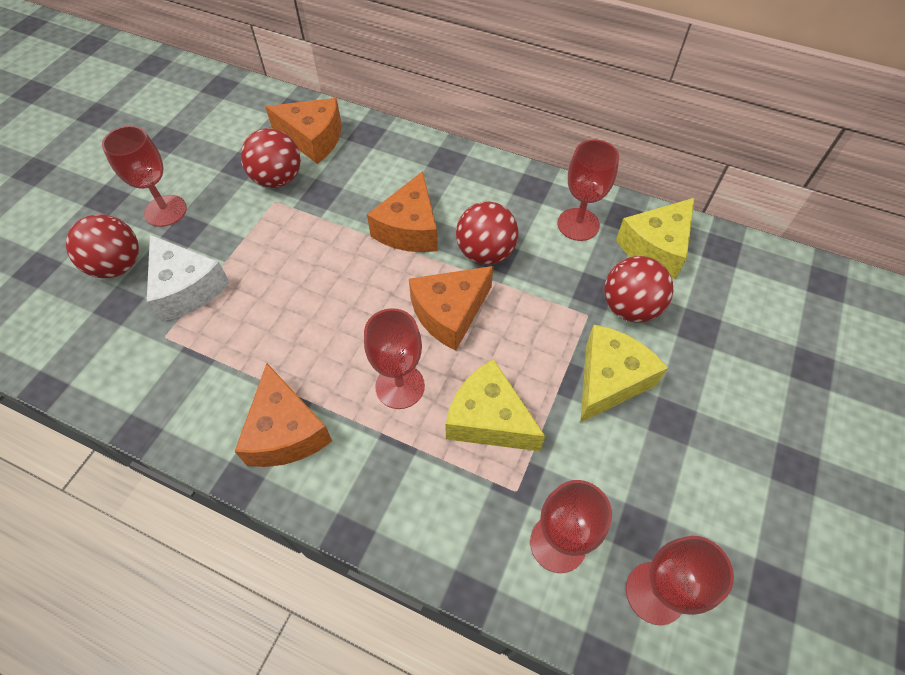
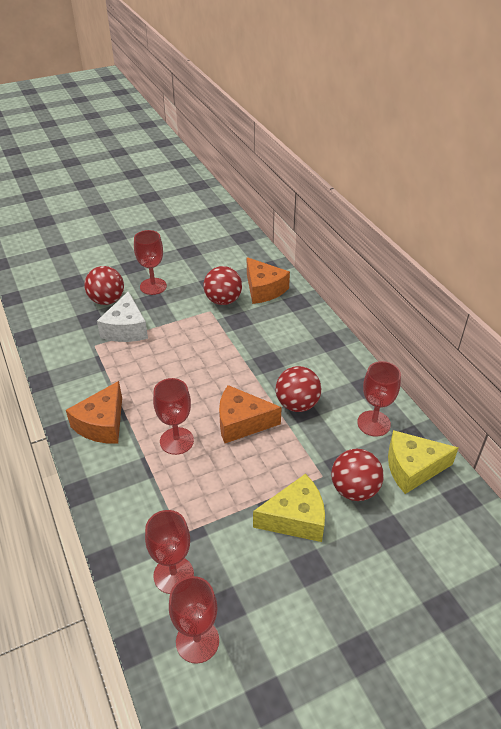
camera: 40 degrees right, 15 degrees down
orange cheese [367,171,438,252] -> none
yellow cheese [445,359,546,451] -> none

